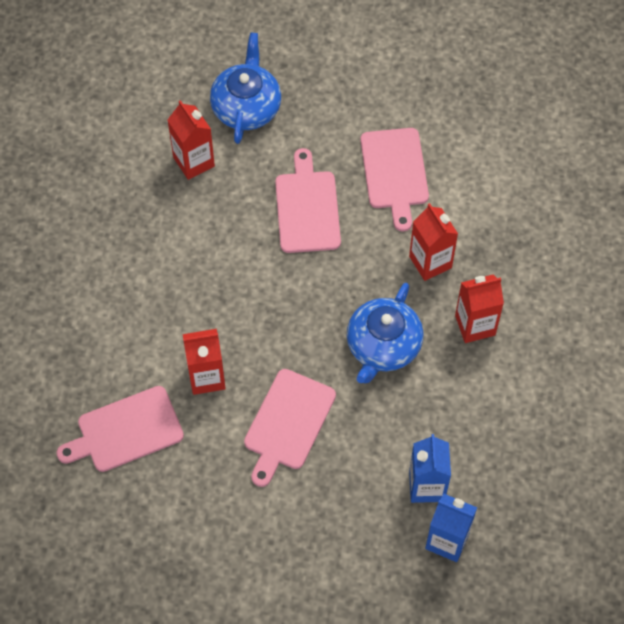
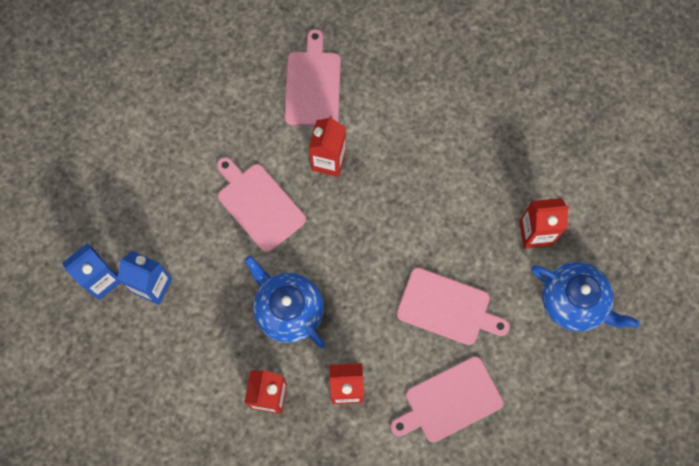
camera: 115 degrees right, 10 degrees up
pink cutting board [360,128,429,232] -> pink cutting board turned 45 degrees counterclockwise [390,356,503,443]

